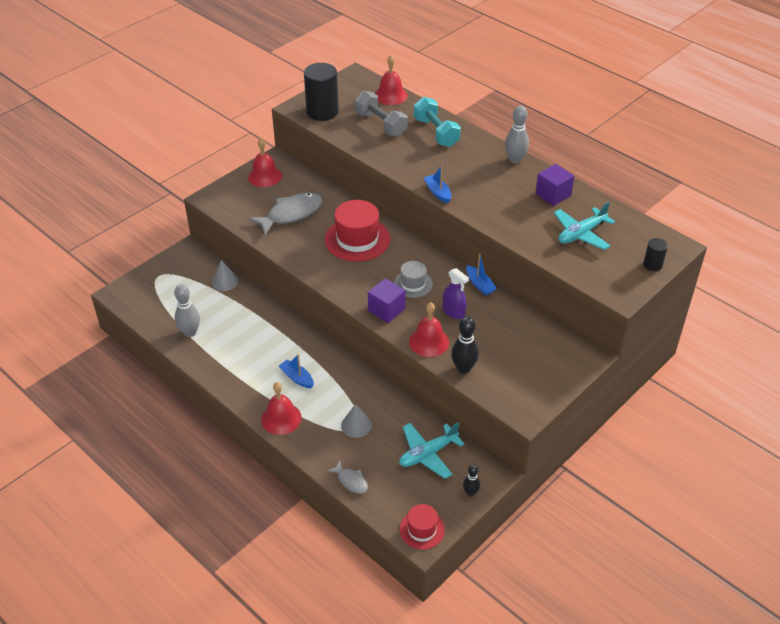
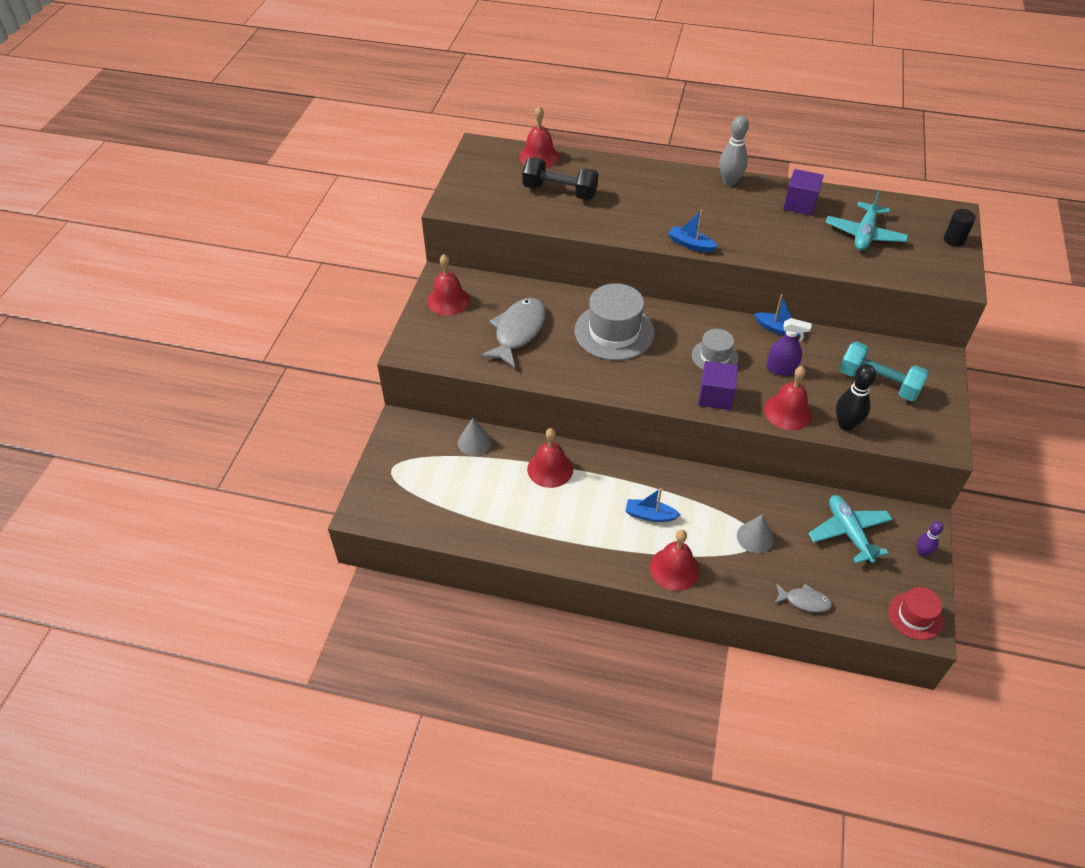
camera: 30 degrees left, 5 degrees up
grey bowling pin [174,284,200,337] -> none
black cylinder [304,63,339,121] -> none
red hat [325,200,390,262] -> grey hat [575,283,655,360]
grey dumbbell [355,91,408,136] -> black dumbbell [522,157,598,200]
turquoise plane [399,422,464,479] -> turquoise plane turned 135 degrees clockwise [808,495,893,563]
turquoise dumbbell [414,97,461,147] -> turquoise dumbbell moved to [839,342,929,401]
black bowling pin [463,464,480,496] -> purple bowling pin [917,521,944,557]
none -> red bell [527,428,573,488]

